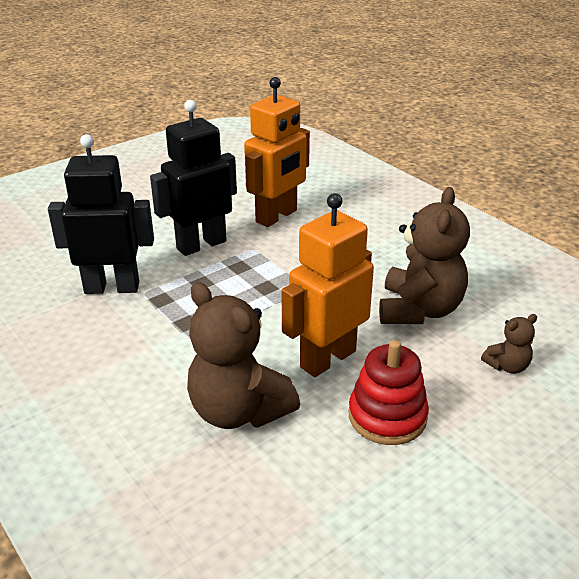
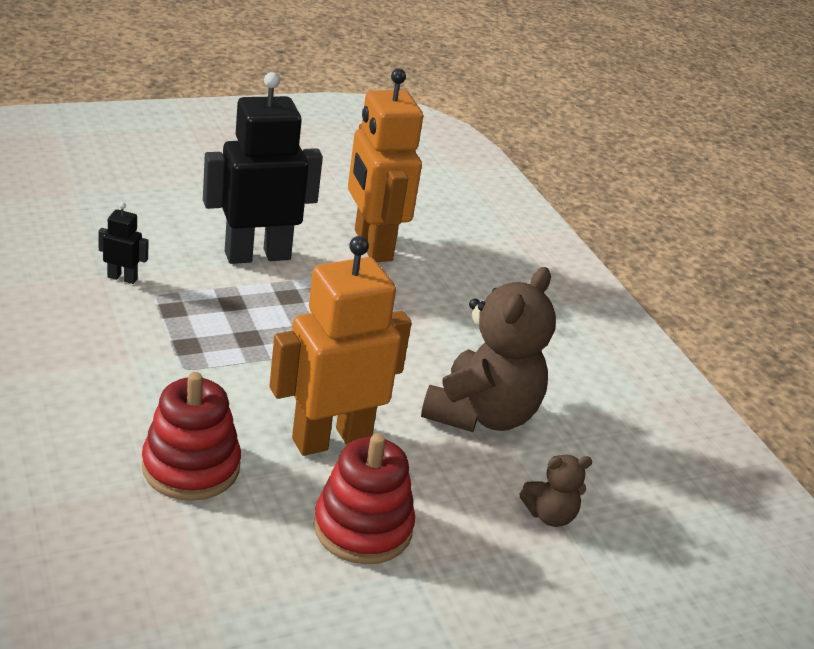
camera: 10 degrees right, 0 degrees up
black robot [48,134,154,294] -> black robot [98,202,148,284], size x0.42
brown teddy bear [187,282,300,429] -> red stacking toy [142,372,241,501]
orange robot [244,77,310,227] -> orange robot turned 105 degrees clockwise [348,69,423,262]

